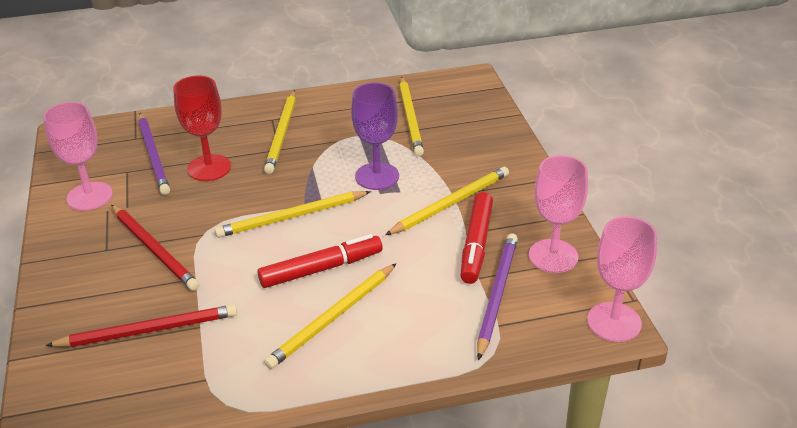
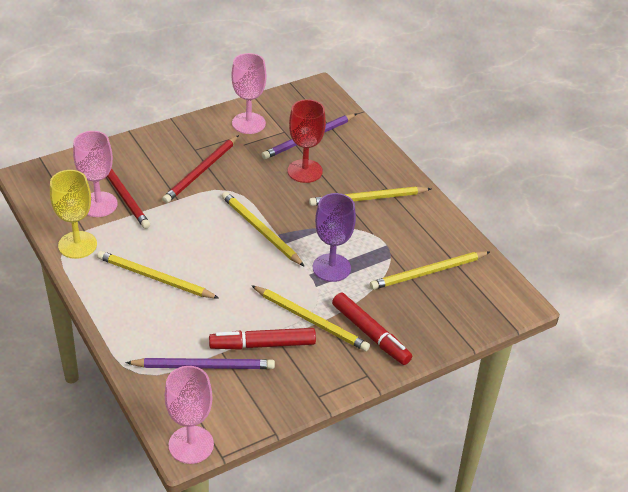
camera: 70 degrees right, 5 degrees up
red marker [257,234,383,288] -> red marker moved to [332,293,412,365]
pink goblet [529,155,588,273] -> pink goblet moved to [73,131,118,217]
none -> yellow goblet [50,170,97,259]

